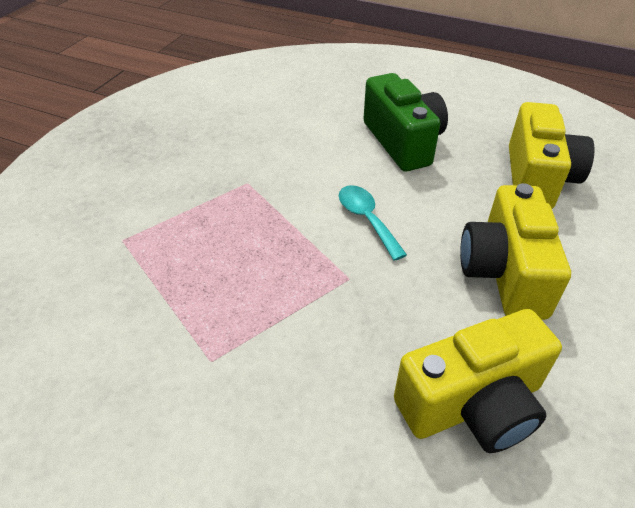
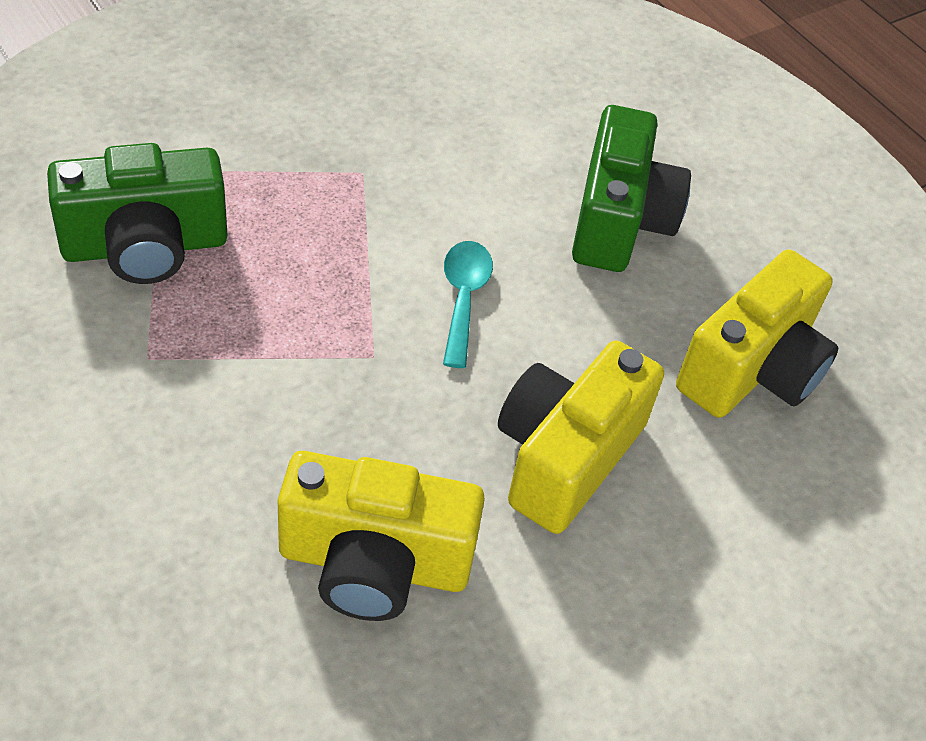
camera: 25 degrees right, 5 degrees up
none -> green camera [47,143,228,284]

